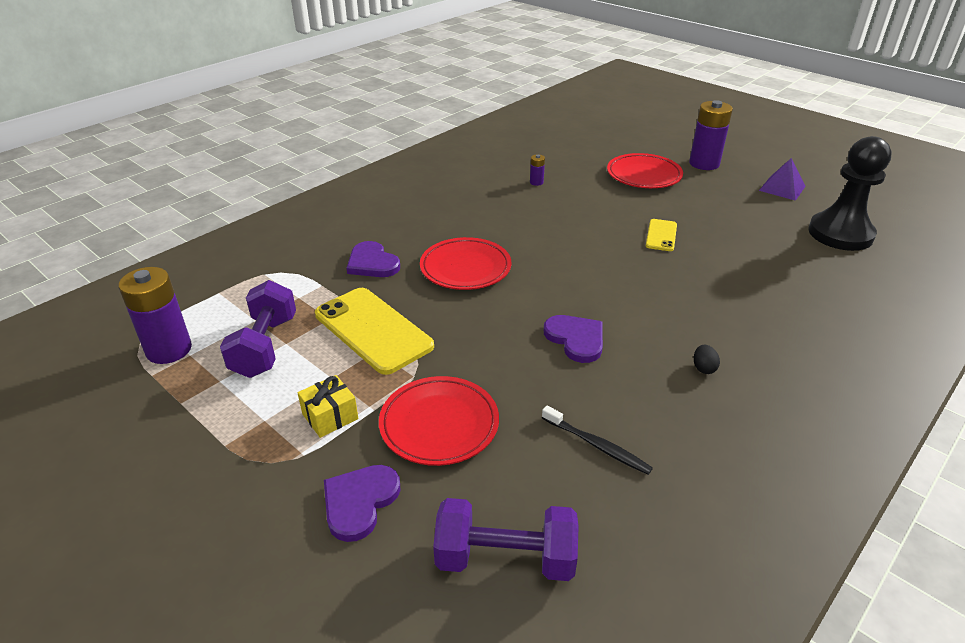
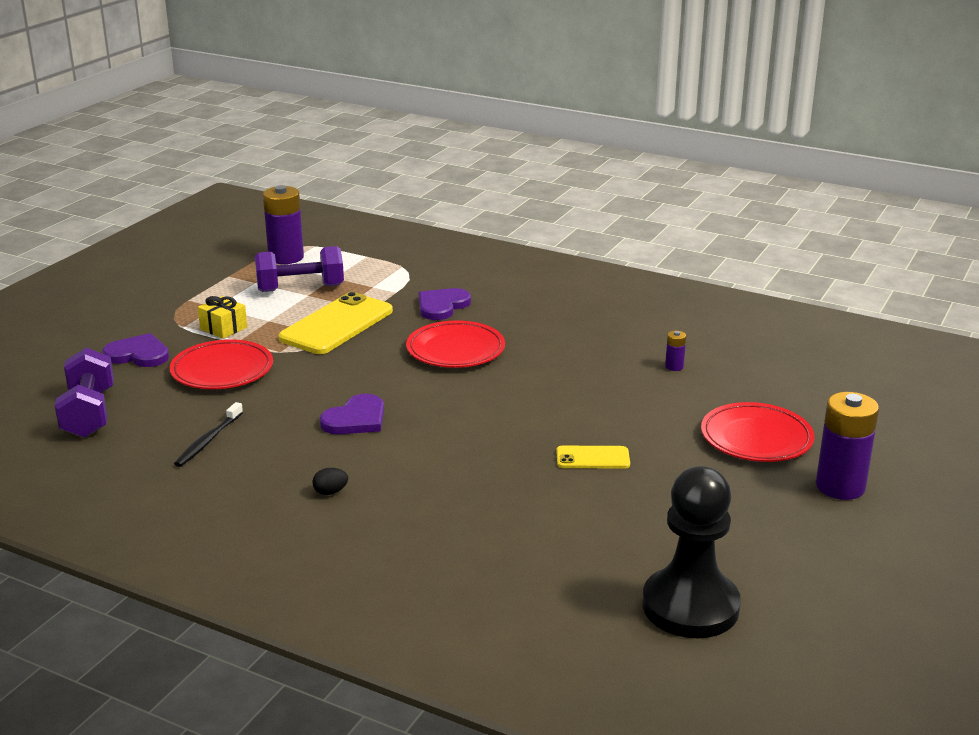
camera: 75 degrees right, 10 degrees down
purple pyramid [759,158,806,201] -> none

